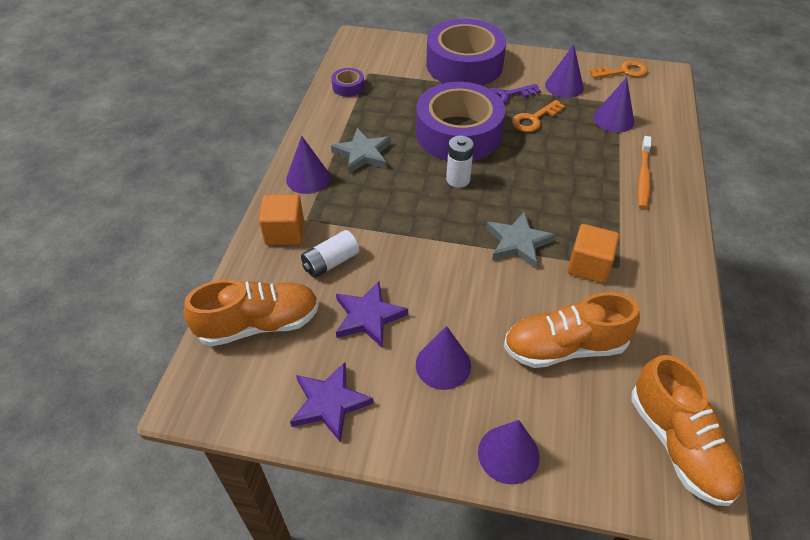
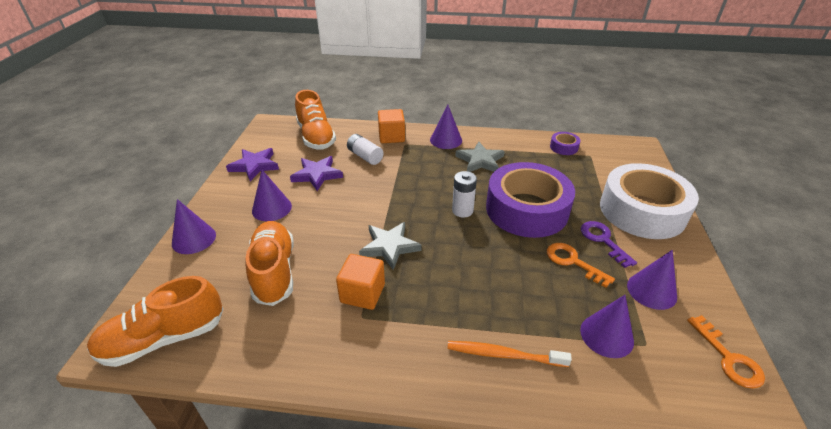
camera: 85 degrees right, 10 degrees down
purple tape [426,19,506,86] -> white tape [600,163,699,239]

